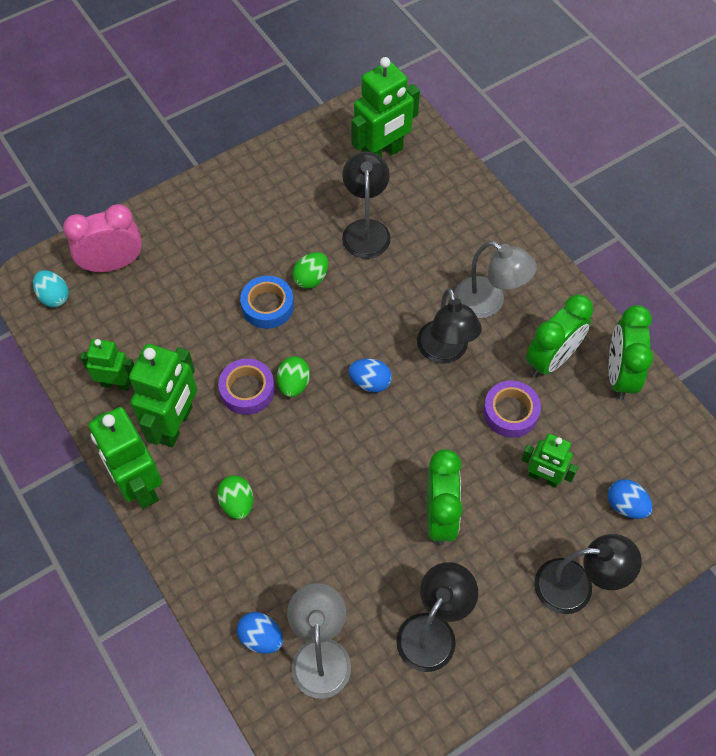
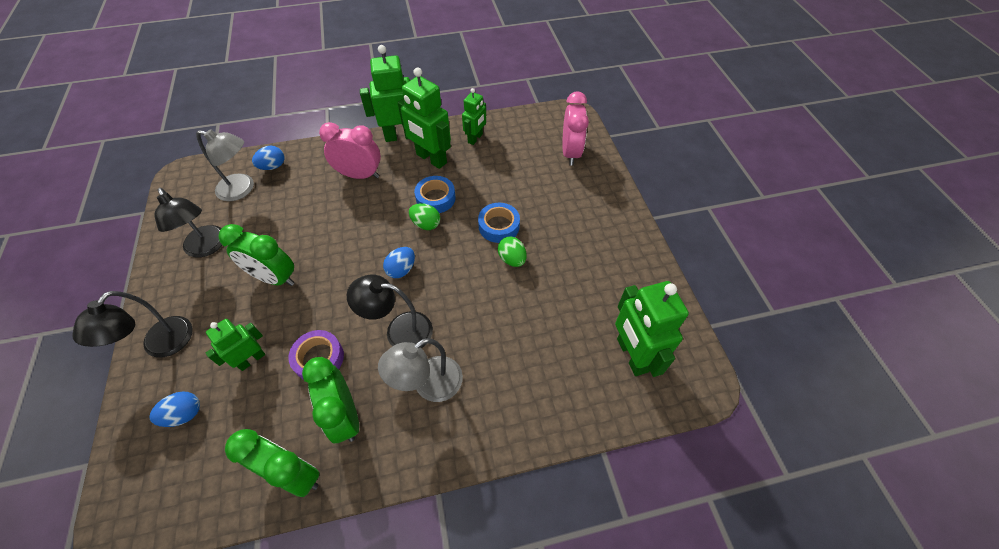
camera: 110 degrees right, 5 degrees down
turquoise egg [33,270,69,307] -> none
green egg [217,475,253,519] -> pink clock [319,122,381,179]
purple tape [218,359,275,415] -> blue tape [414,176,455,213]
black lamp [342,152,391,259] -> none

